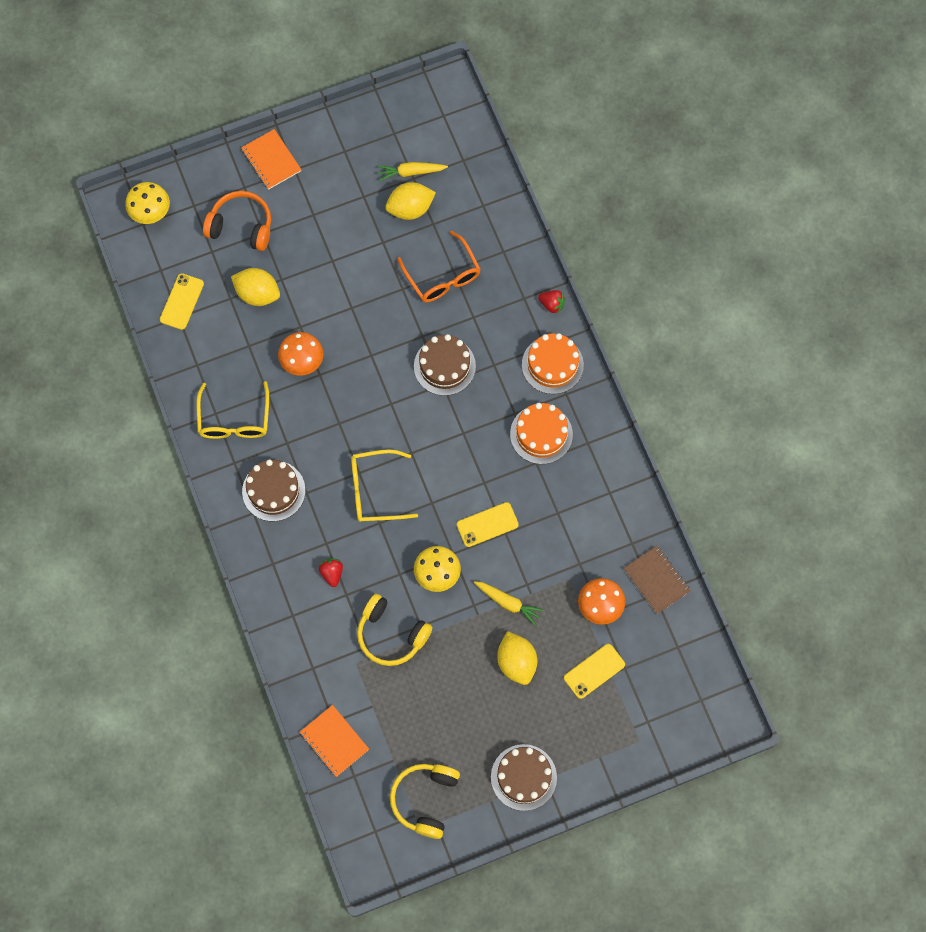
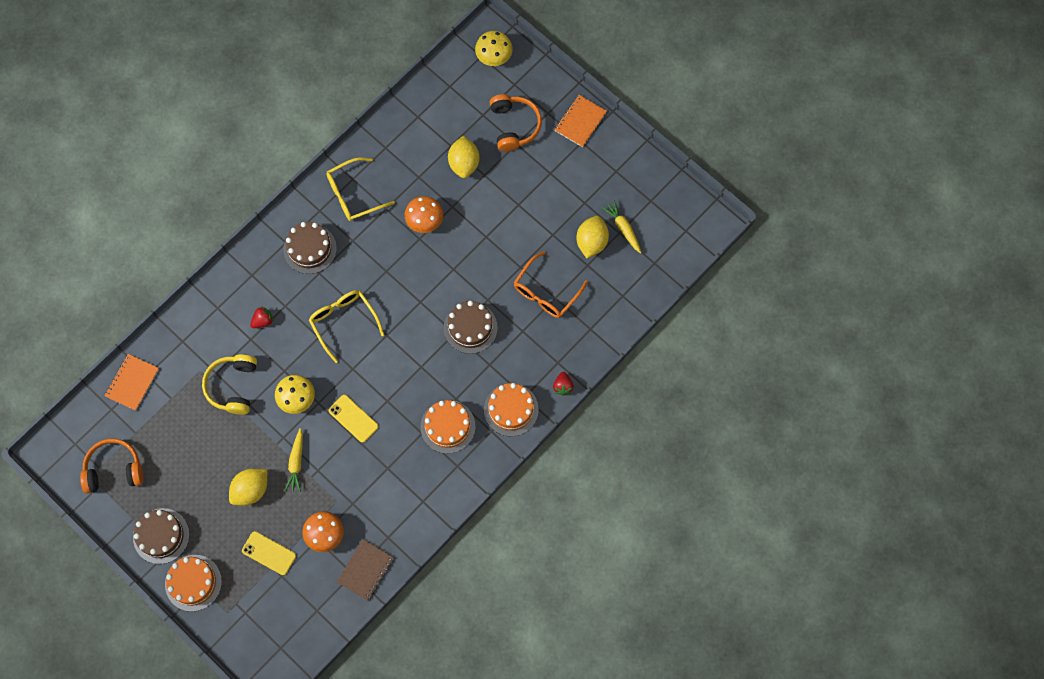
camera: 65 degrees right, 0 degrees up
yellow phone [160,273,204,330] -> none
yellow lemon [385,182,436,220] -> yellow lemon turned 60 degrees clockwise [577,216,609,258]
yellow headphones [390,764,460,839] -> orange headphones [80,438,144,494]
none -> orange cake [165,555,222,611]

